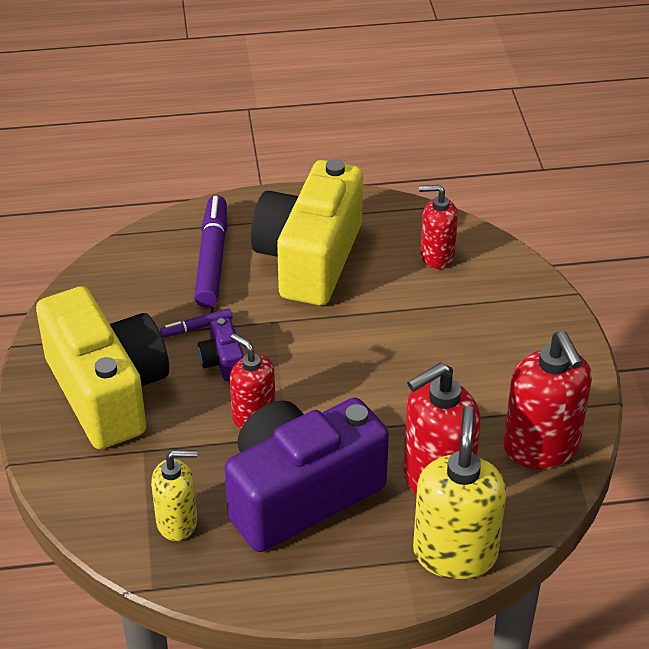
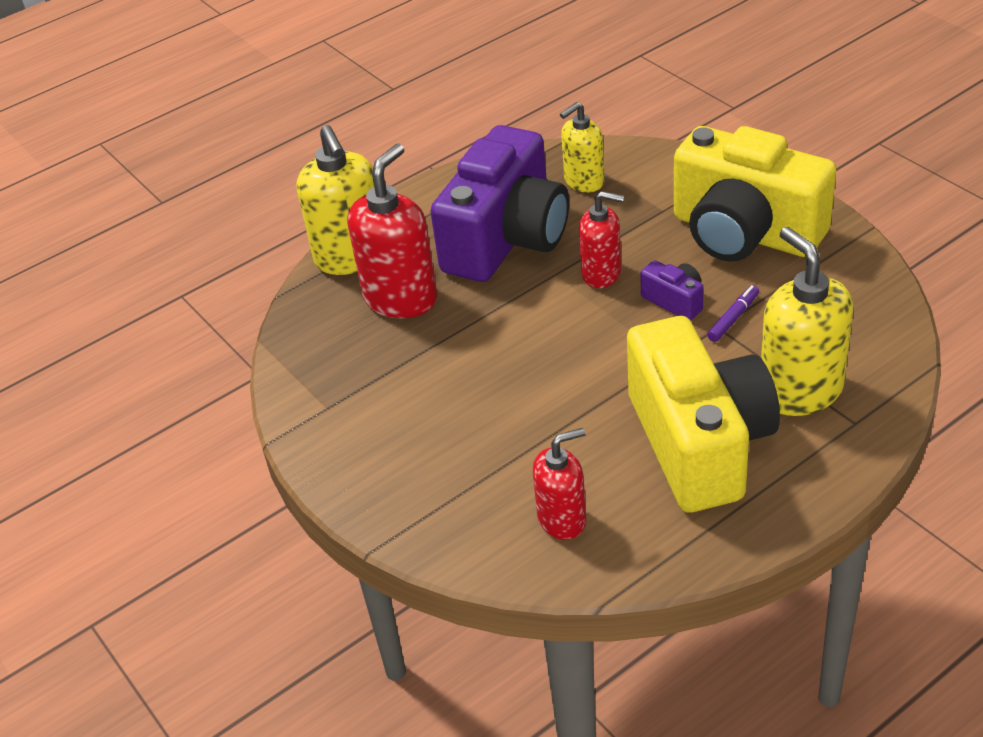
camera: 155 degrees right, 0 degrees up
purple marker [194,195,227,308] -> yellow soap dispenser [761,227,853,416]
red soap dispenser [503,331,592,469] -> none

